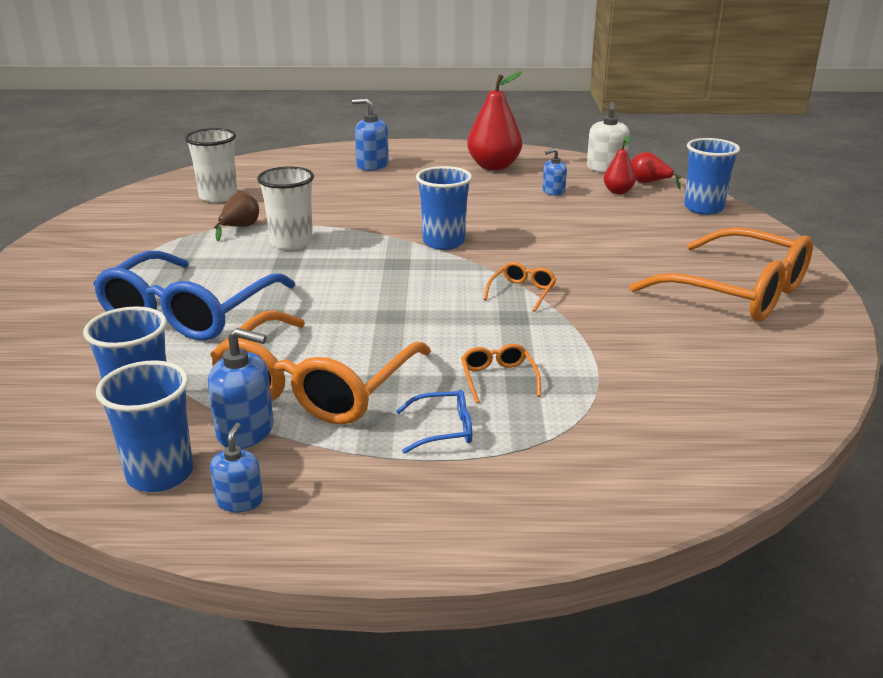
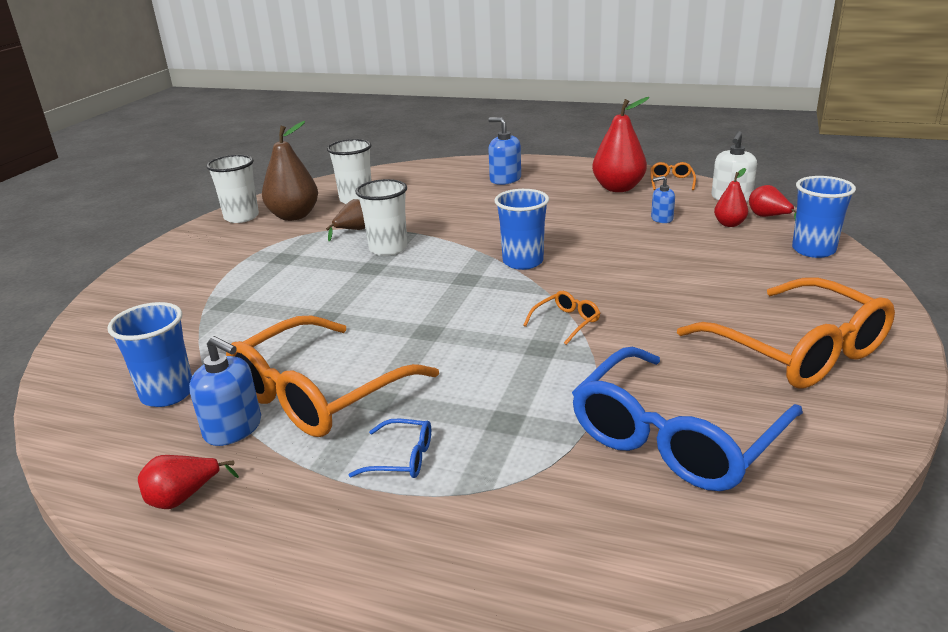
camera: 20 degrees right, 0 degrees up
blue glasses [94,251,295,341] -> blue glasses moved to [572,347,803,491]
blue cup [96,360,193,492] -> none
blue soap dispenser [210,423,263,512] -> red pear [138,455,239,509]
orange glasses [461,344,541,404] -> orange glasses moved to [650,162,696,190]
none -> white cup [206,155,259,223]
none -> brown pear [262,121,318,221]

